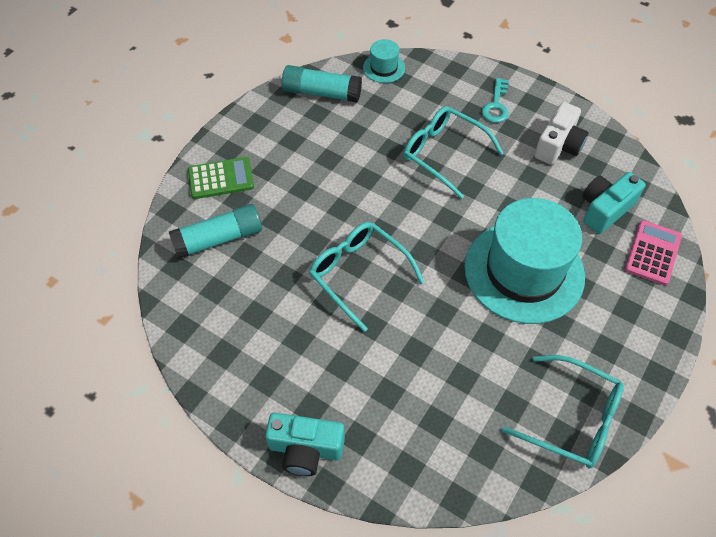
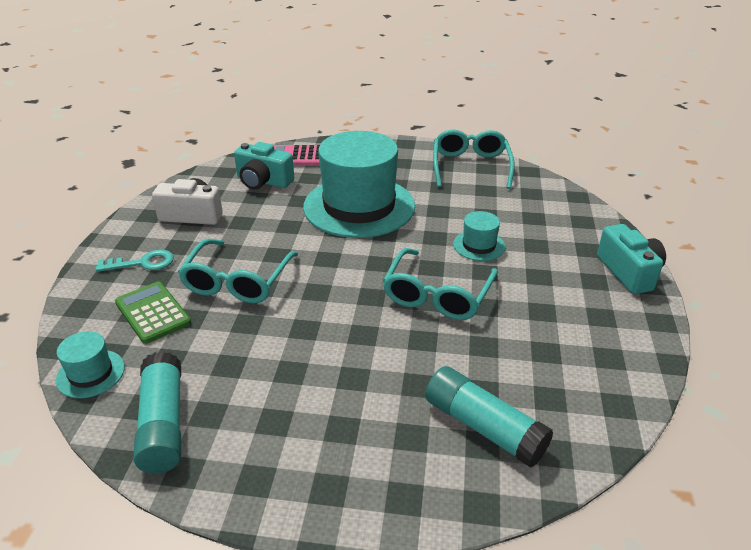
camera: 115 degrees left, 20 degrees down
green calculator [188,157,254,199] -> green calculator moved to [115,282,191,344]
none -> turquoise hat [453,211,505,261]

